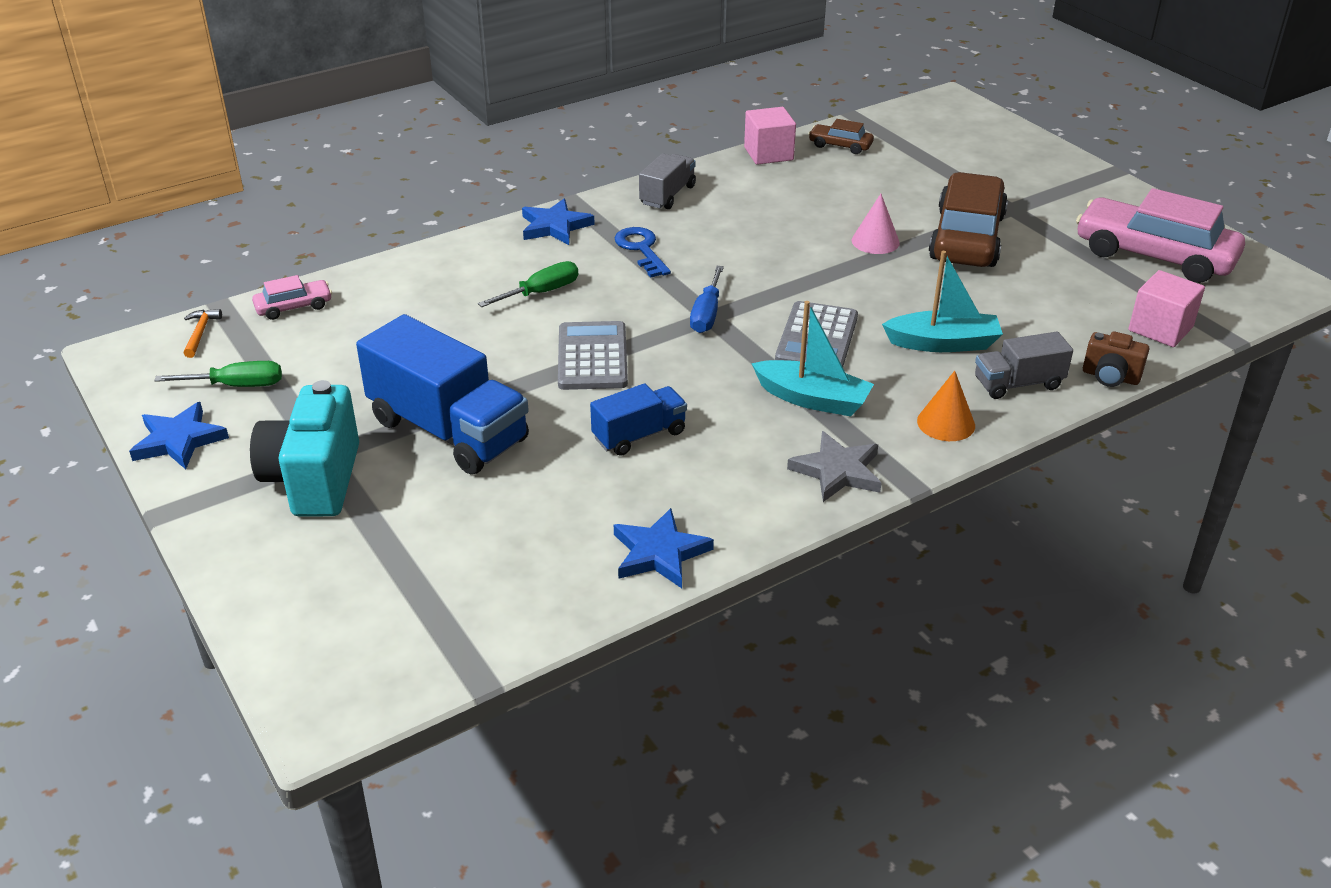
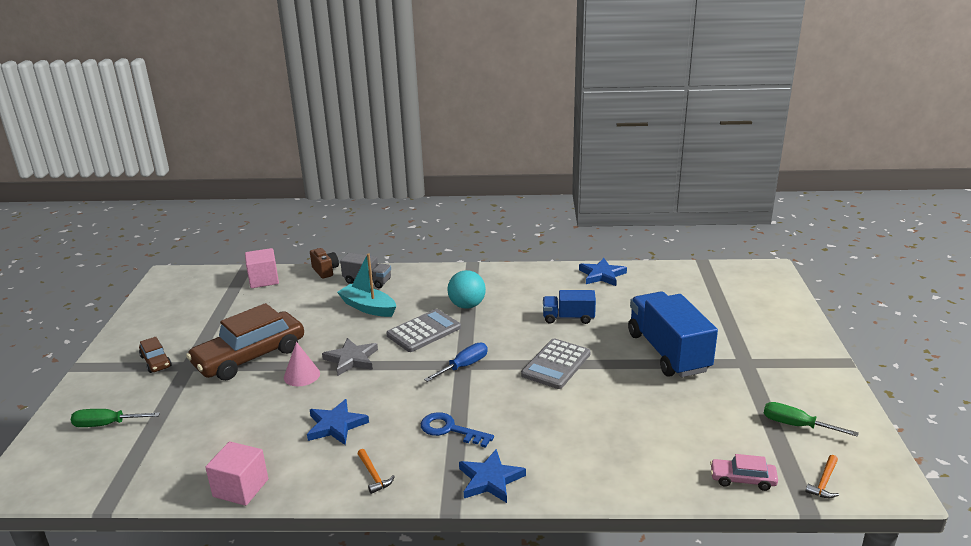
camera: 145 degrees left, 10 degrees down
blue star [129,402,229,469] -> blue star moved to [307,399,369,445]
turquoise camera [250,380,359,517] -> none
green screwdriver [478,261,579,307] -> green screwdriver moved to [71,409,160,427]
blue key [615,227,671,278] -> blue key turned 105 degrees clockwise [421,412,494,448]
grey truck [639,153,696,209] -> orange hammer [357,449,395,494]
turquoise boat [751,301,874,417] -> turquoise ball [447,270,486,308]
grey star [787,431,882,502] -> grey star moved to [322,338,378,376]
brown car [808,119,874,154] -> brown car moved to [139,337,171,373]
orange cone [917,371,975,441] -> none
pink car [1076,188,1245,283] -> none

